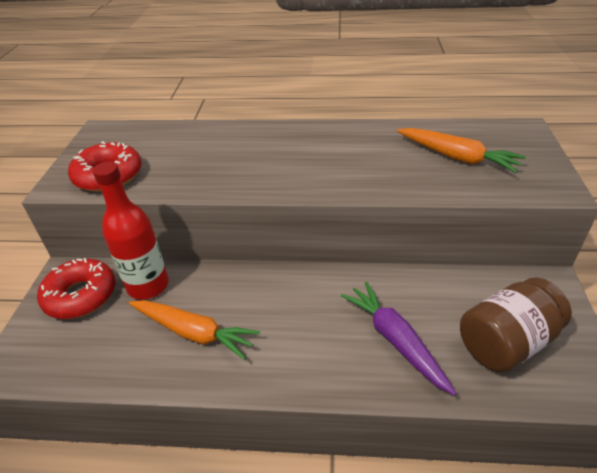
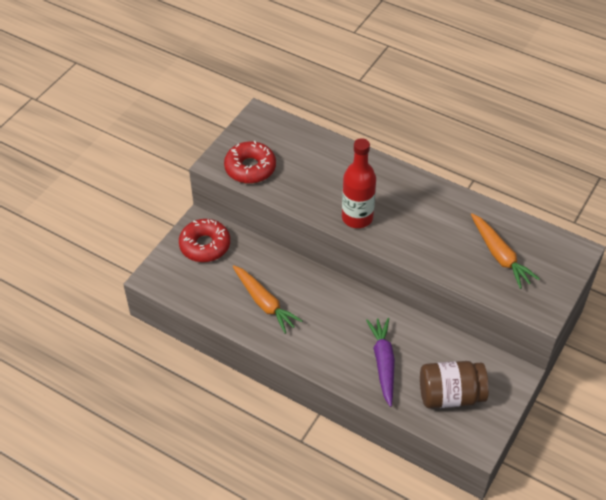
camera: 25 degrees right, 10 degrees up
red bottle [93,162,169,300] -> red bottle moved to [342,138,376,228]

